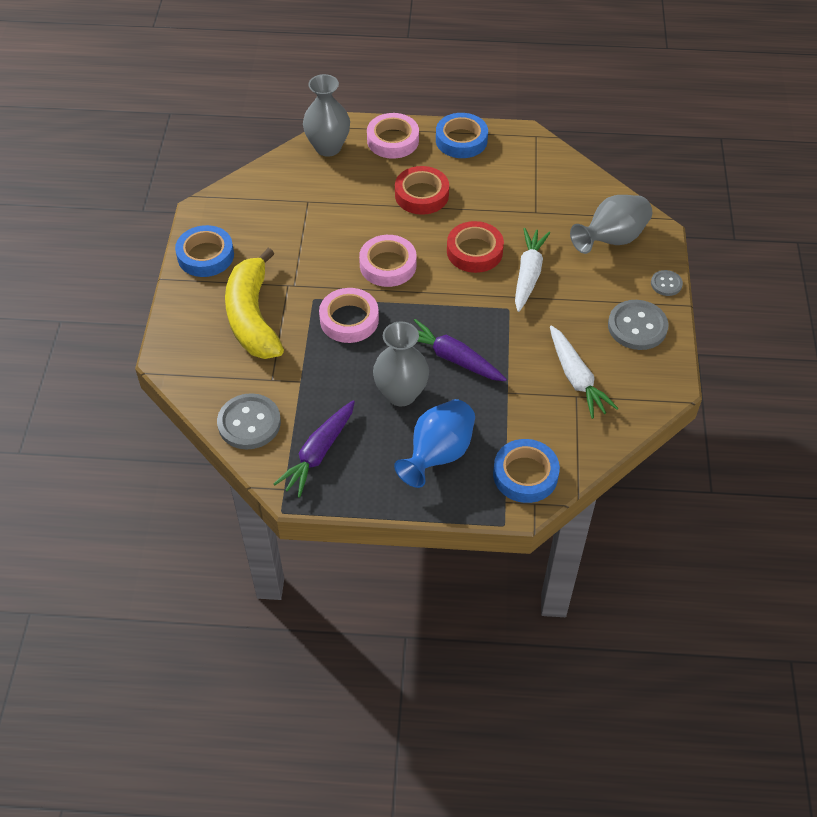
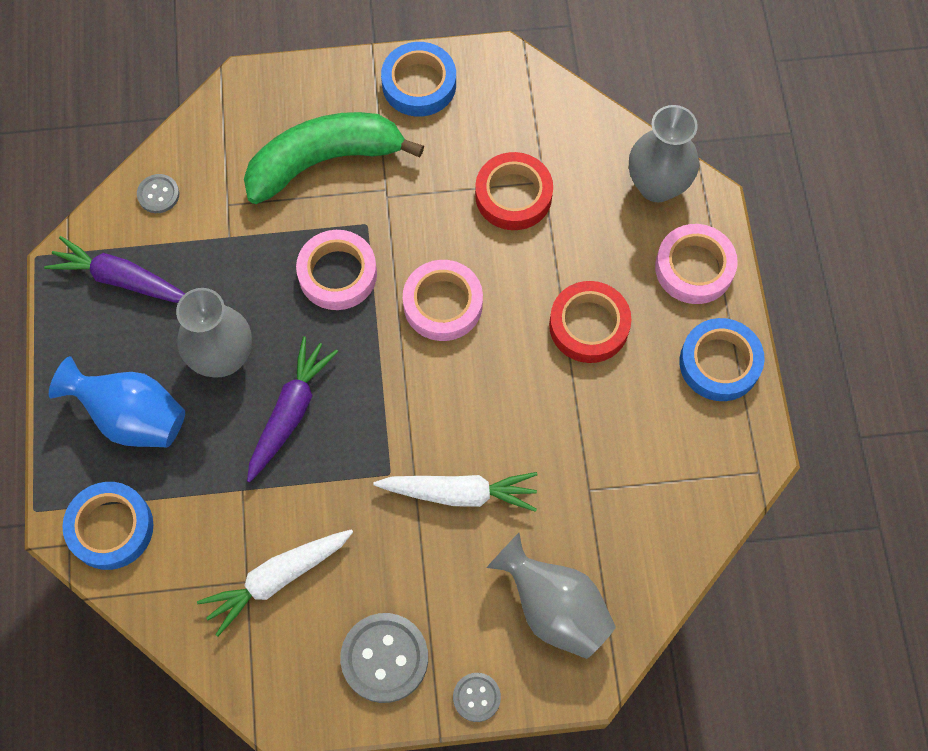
camera: 80 degrees right, 15 degrees up
grey button [217,393,281,450] -> grey button [137,174,179,213], size x0.54
yellow banana [225,248,284,359] -> green banana [244,112,424,204]
red tape [447,221,504,273] -> red tape moved to [475,152,553,230]

